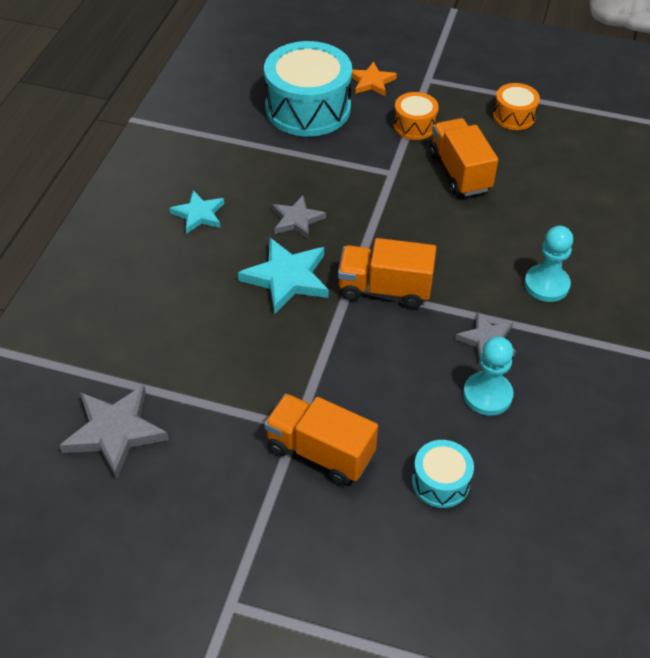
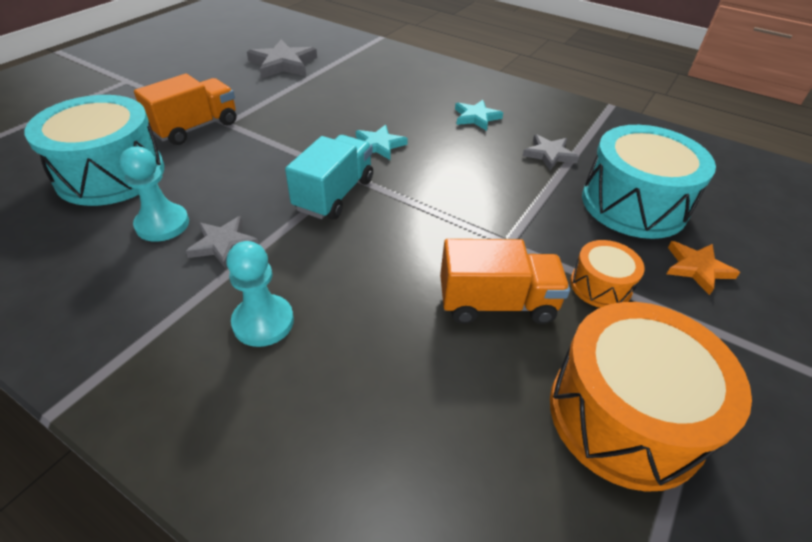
camera: 105 degrees right, 5 degrees down
turquoise star [238,238,329,314] -> turquoise star [356,125,408,160], size x0.63
grey star [272,196,326,239] -> grey star moved to [523,134,579,170]
orange truck [338,238,436,308] -> turquoise truck [285,135,373,220]
turquoise drum [412,440,474,508] -> turquoise drum [24,95,164,206], size x2.01
orange drum [493,83,540,130] -> orange drum [550,302,752,492], size x2.01

